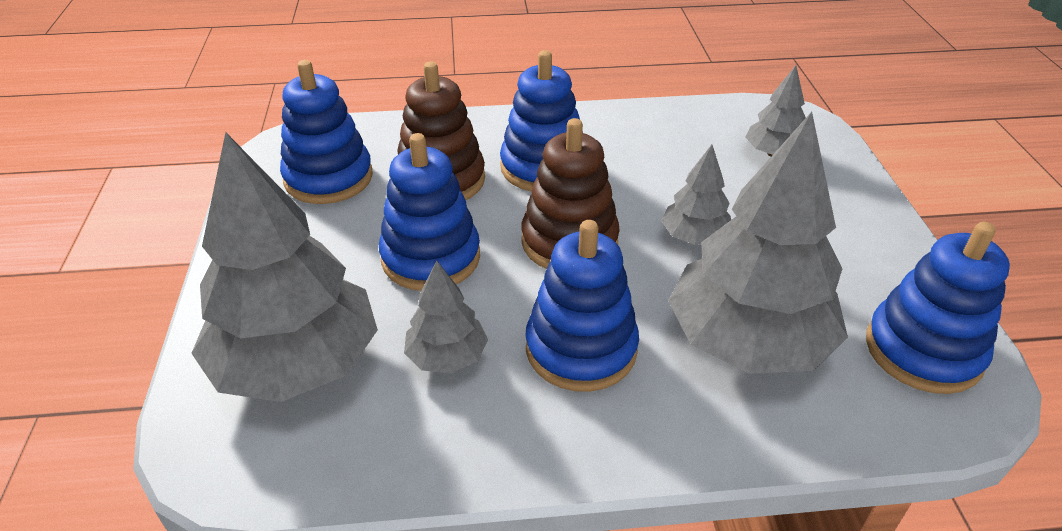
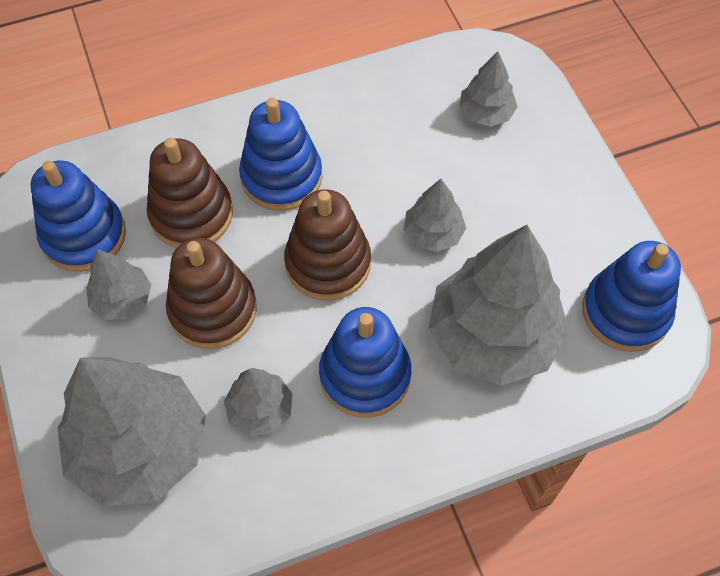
camera: 15 degrees left, 20 degrees up
blue stacking toy [379,133,480,291] -> brown stacking toy [166,238,257,349]
none -> grey tree [86,249,151,320]

